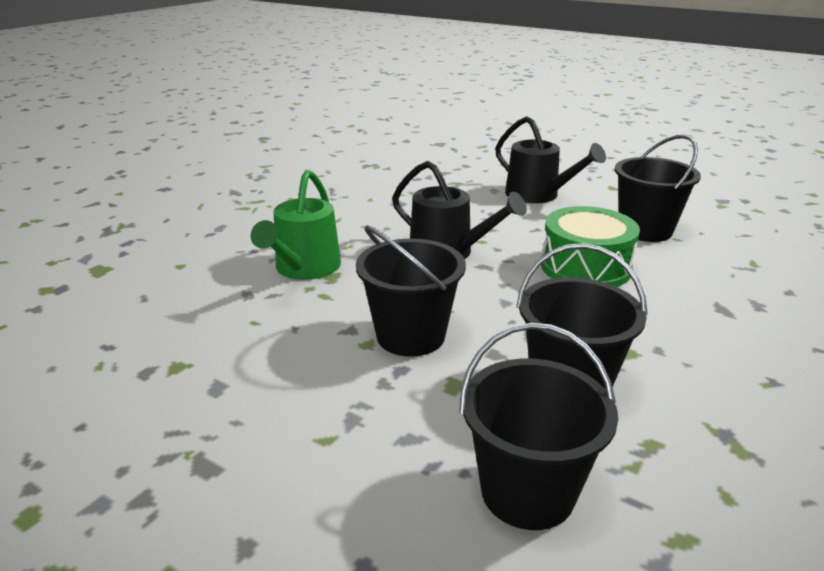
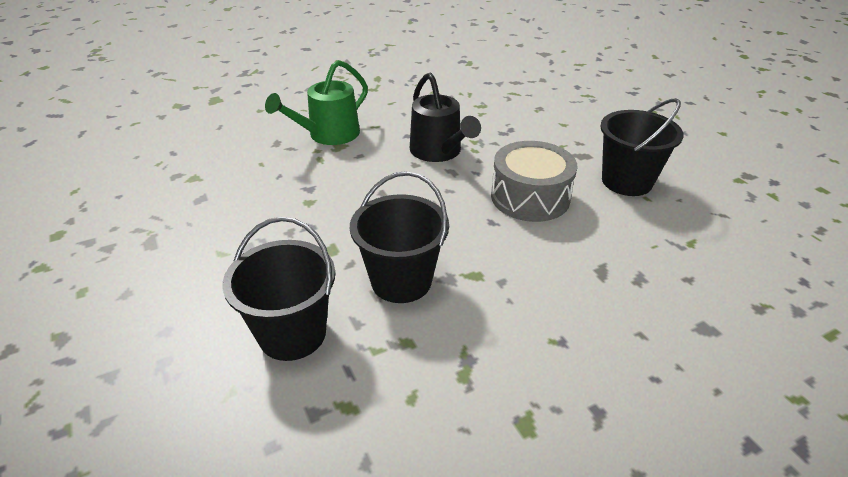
camera: 30 degrees right, 10 degrees up
black bucket [356,225,466,357] -> none
black watering can [495,116,606,203] -> none
green drum [541,206,640,287] -> grey drum [491,141,578,222]

